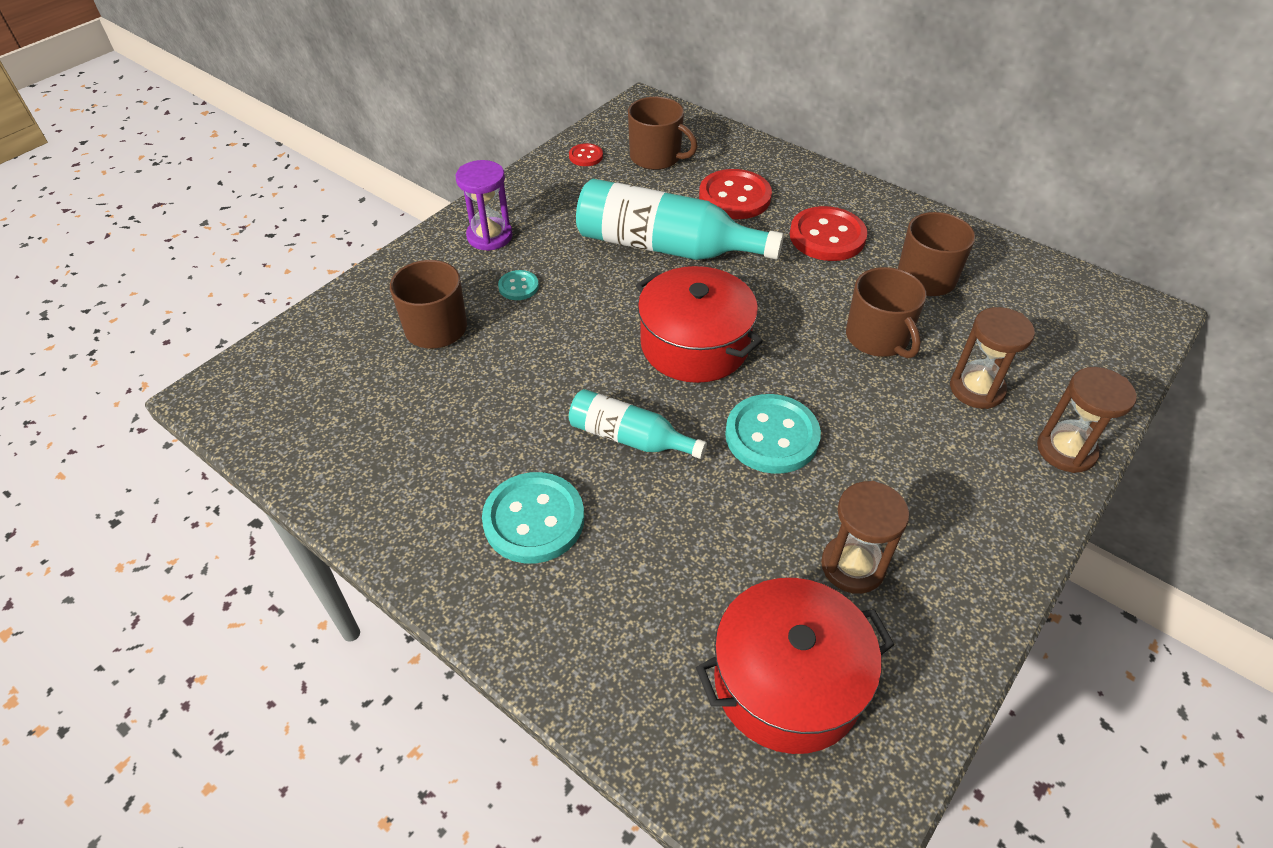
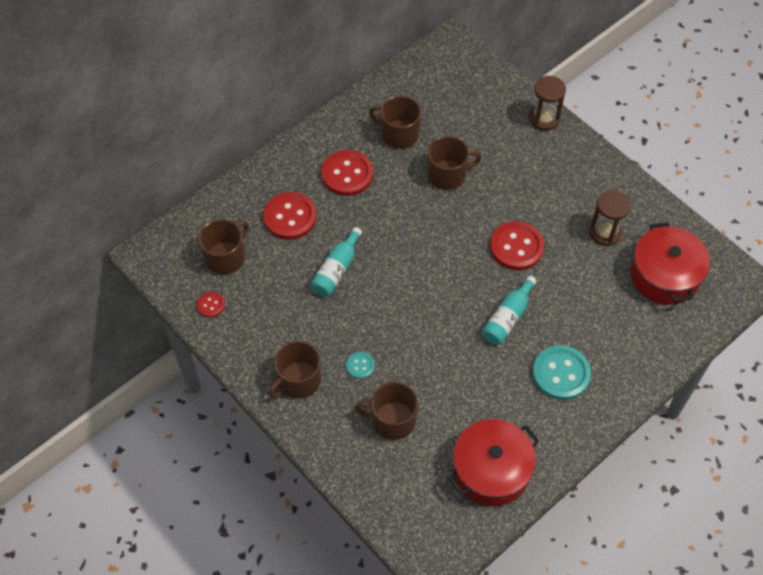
camera: 80 degrees left, 10 degrees up
purple hourglass [456,160,513,251] -> brown mug [269,341,321,398]
turquoise bottle [576,179,784,260] -> turquoise bottle [311,227,362,297], size x0.56
red pot [636,266,763,383] -> red pot moved to [448,419,540,506]
turquoise button [725,394,821,474] -> red button [490,221,544,270]
brown hourglass [950,307,1035,409] -> none

